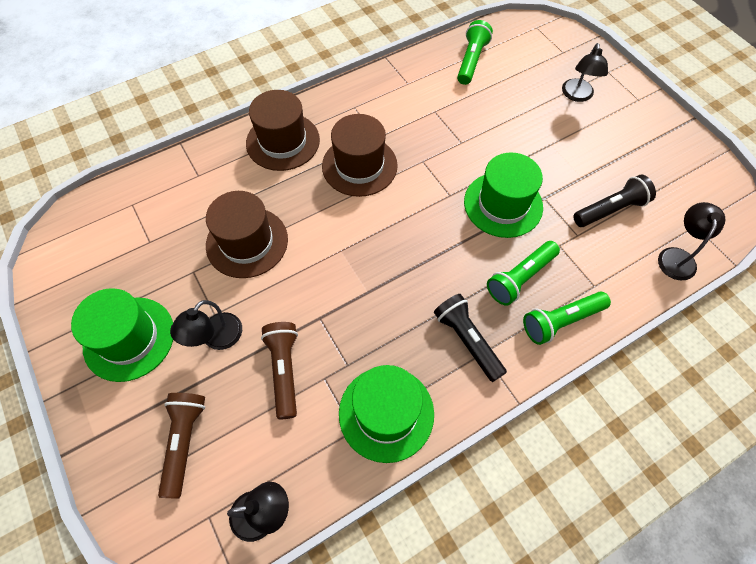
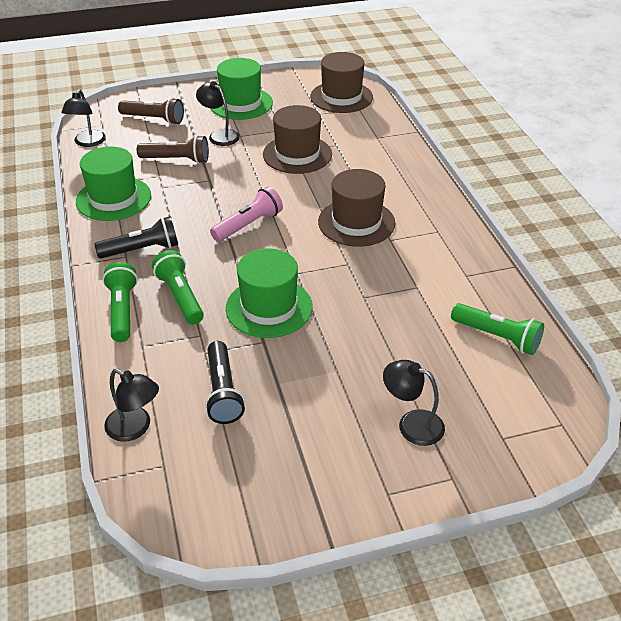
camera: 105 degrees right, 20 degrees down
brown hat [246,90,320,171] -> brown hat moved to [310,52,373,113]
none -> pink flashlight [210,186,283,242]

